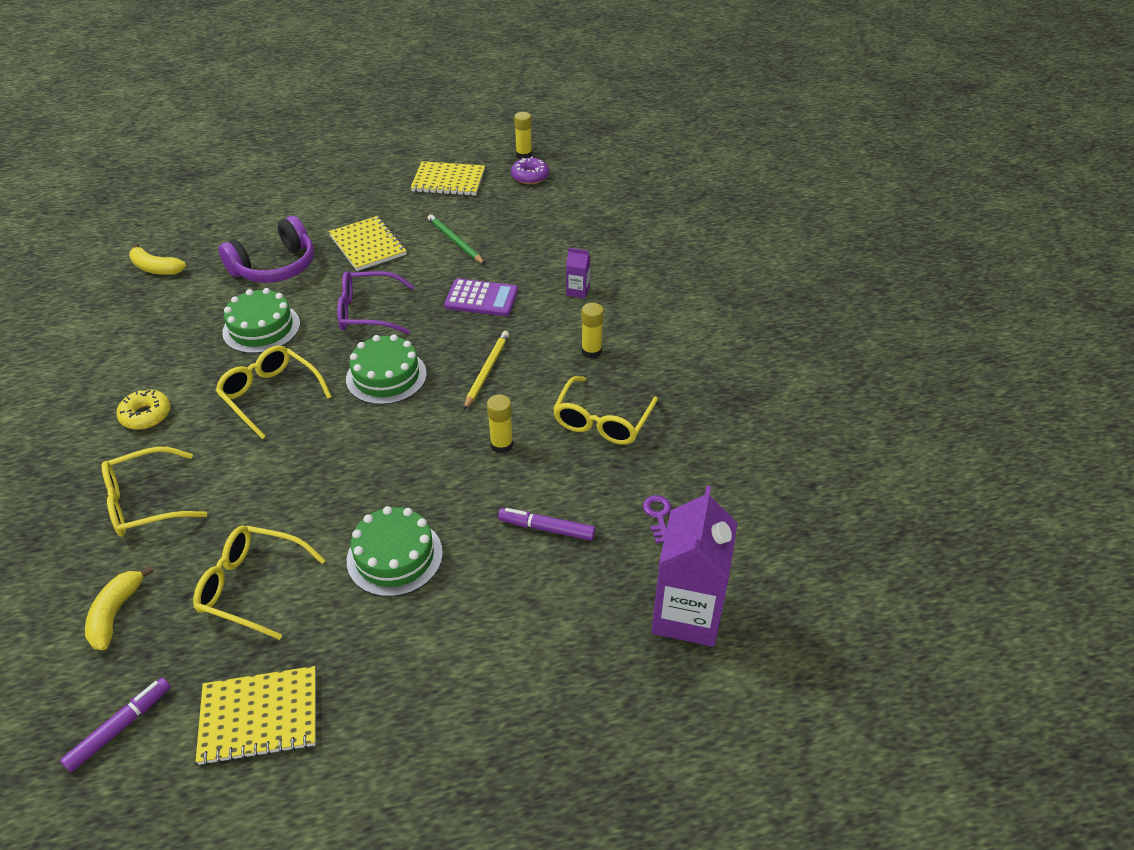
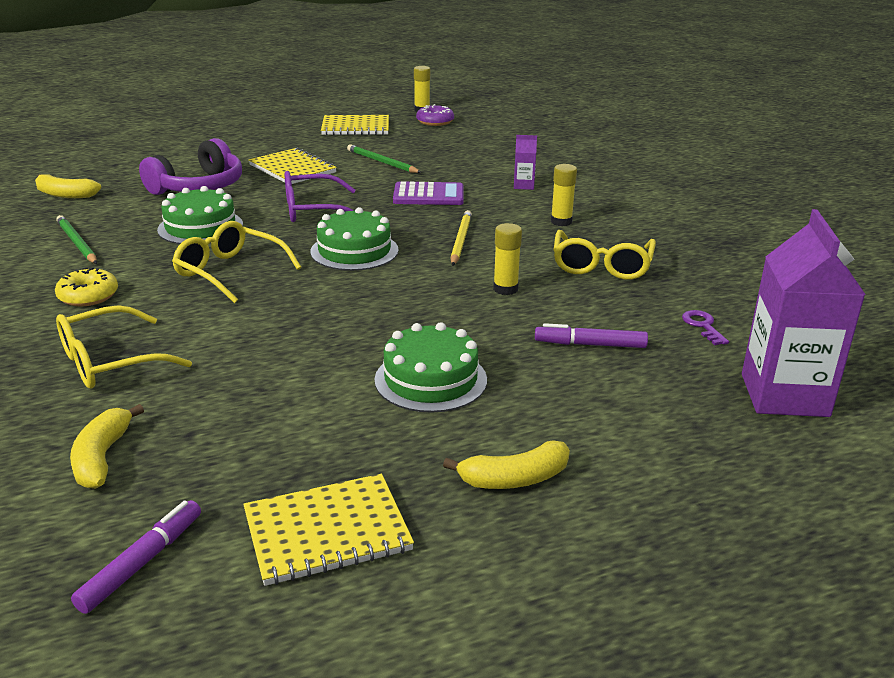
camera: 10 degrees left, 15 degrees down
yellow glasses [193,525,326,640] -> none
none -> green pencil [56,215,97,264]
none -> yellow banana [443,440,570,489]

